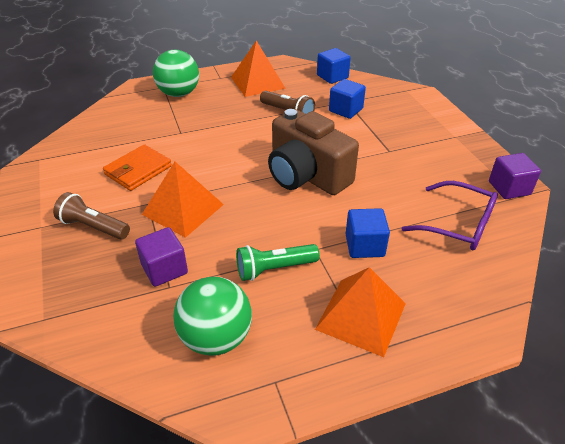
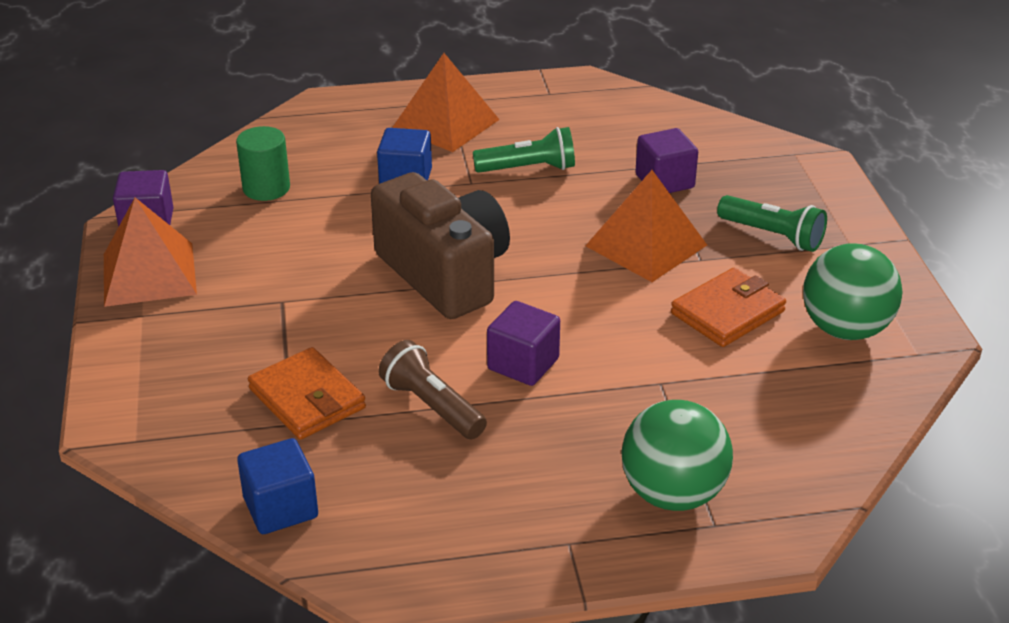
camera: 170 degrees left, 5 degrees down
brown flashlight [53,192,130,240] -> green flashlight [717,195,827,252]
green ball [173,277,252,356] -> green ball moved to [803,243,902,340]
orange pyramid [231,40,286,97] -> orange pyramid moved to [104,198,197,307]
blue cube [329,79,366,119] -> orange wallet [248,347,366,440]
purple glasses [402,181,498,250] -> green cylinder [236,126,290,201]
none -> purple cube [487,301,560,386]

